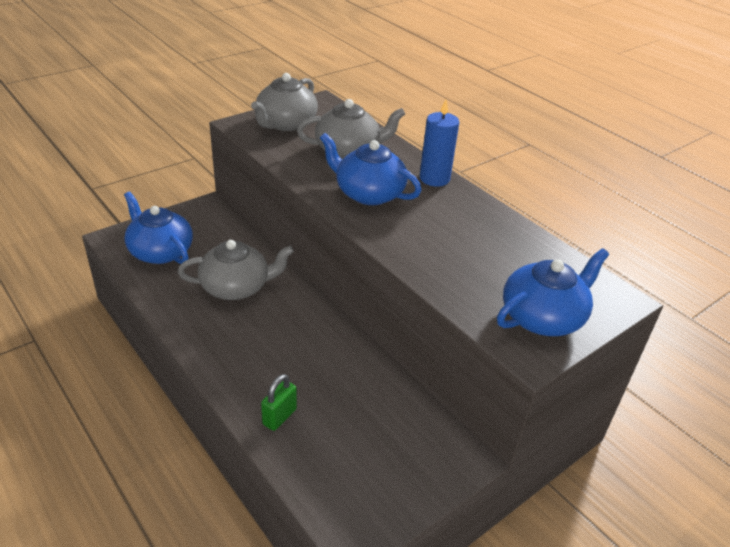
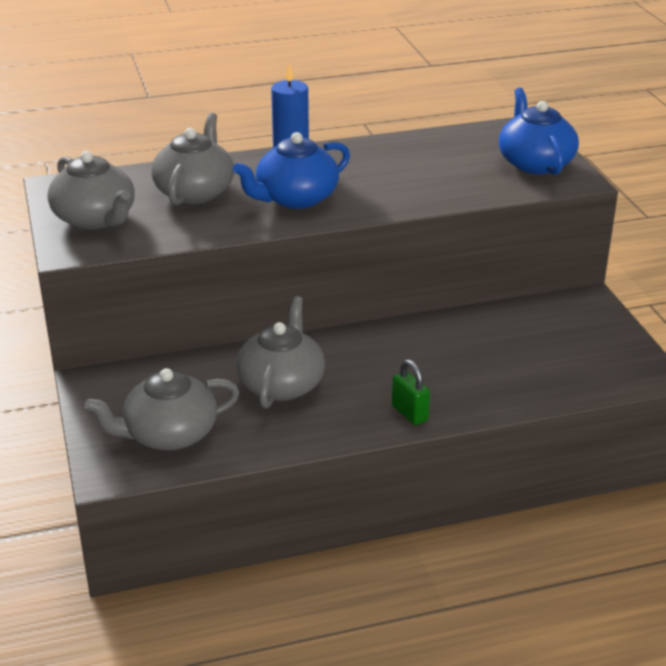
camera: 65 degrees left, 5 degrees down
blue teapot [124,192,193,264] -> grey teapot [85,368,239,450]
green padlock [261,374,297,431] -> green padlock moved to [392,360,430,425]

